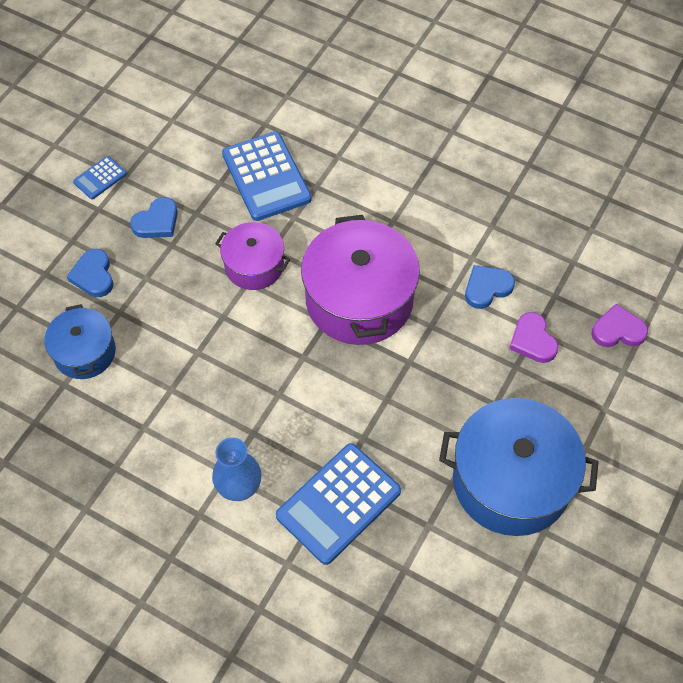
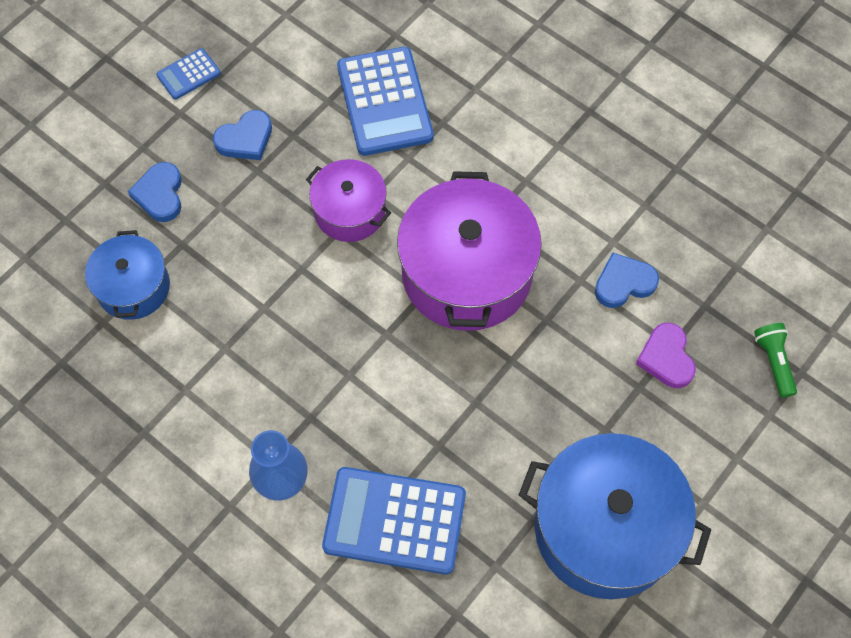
camera: 10 degrees right, 5 degrees up
blue calculator [276,443,401,565] -> blue calculator turned 45 degrees clockwise [322,467,466,575]
purple heart [592,304,648,347] -> green flashlight [754,323,797,398]

